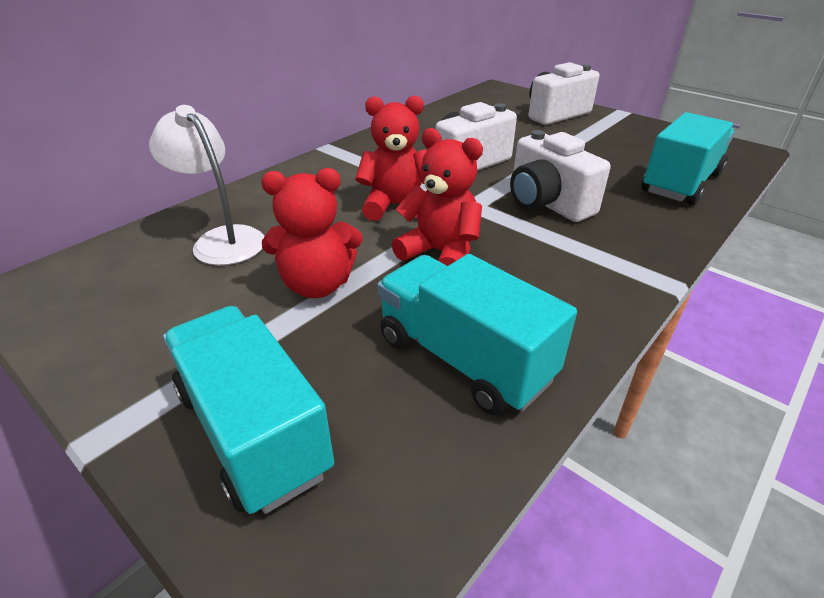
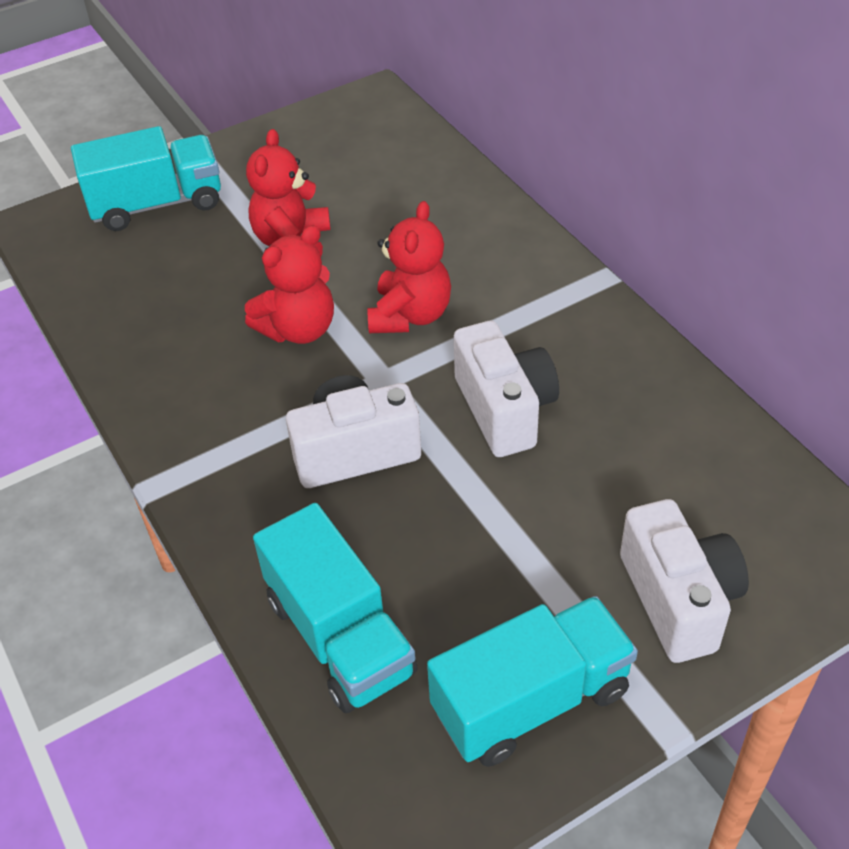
camera: 110 degrees right, 10 degrees up
white lamp [149,105,265,265] -> none
turquoise truck [377,254,577,415] -> turquoise truck moved to [427,596,638,767]

